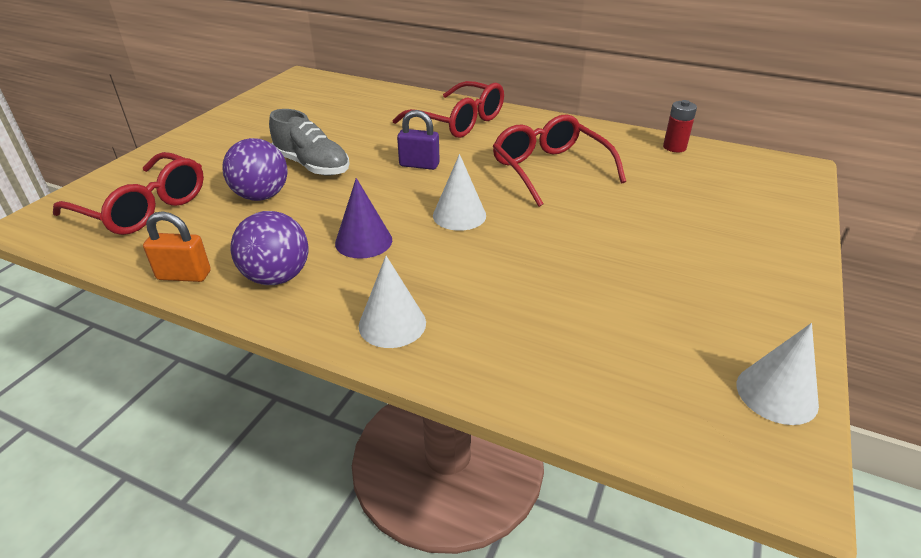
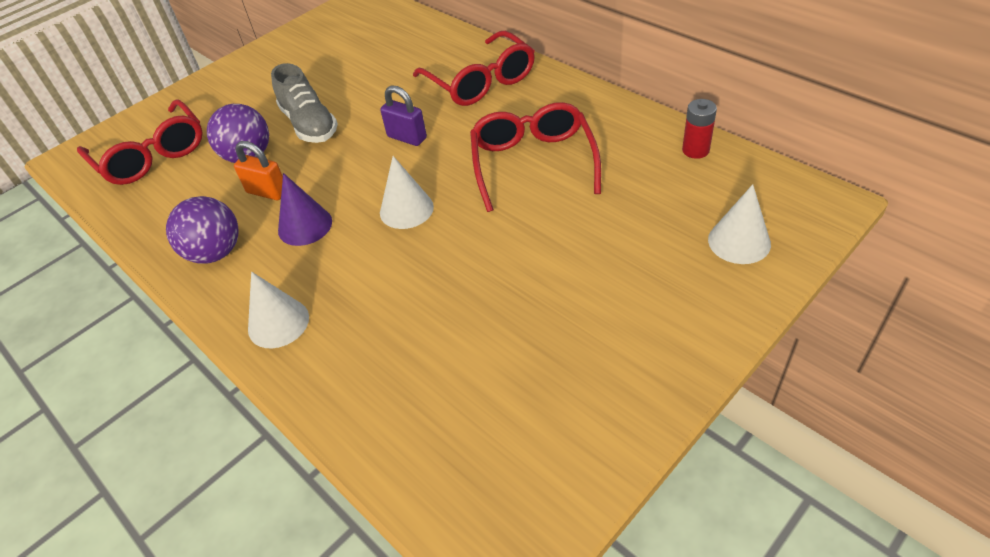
camera: 25 degrees right, 10 degrees up
orange padlock [143,212,211,282] -> orange padlock moved to [234,141,283,200]
white cone [737,323,819,425] -> white cone moved to [708,184,771,264]

